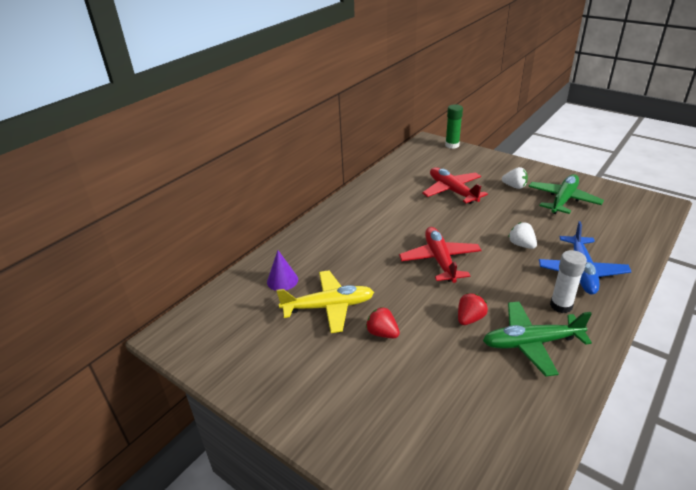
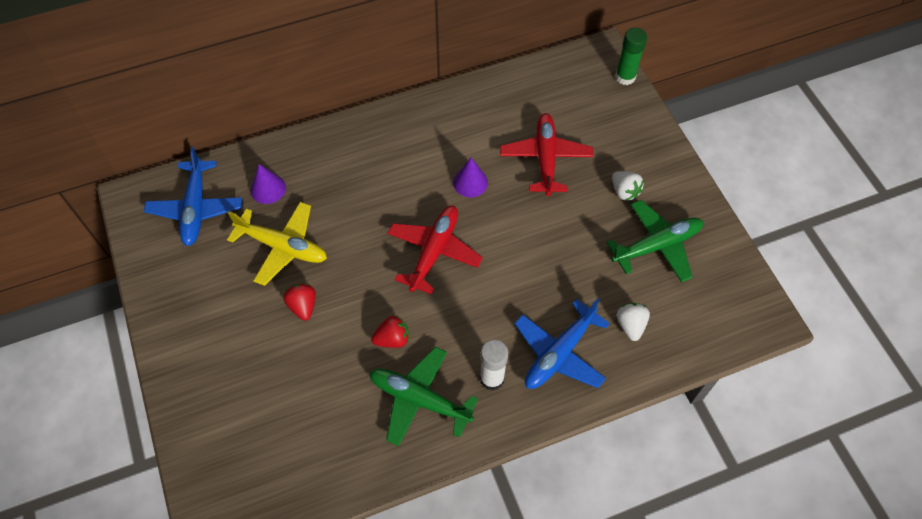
camera: 30 degrees right, 25 degrees up
white strawberry [508,222,537,249] -> white strawberry moved to [617,303,650,341]
none -> blue plane [144,147,242,246]
none -> purple cone [453,158,488,197]

